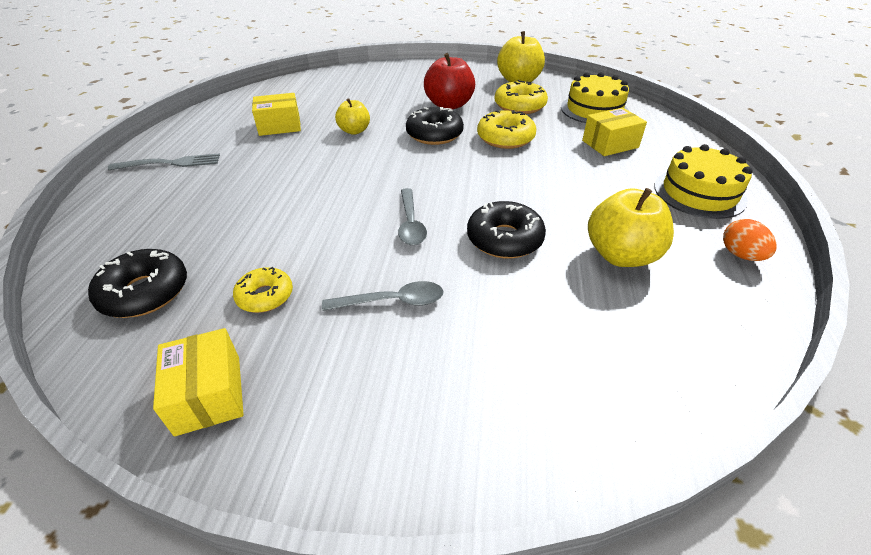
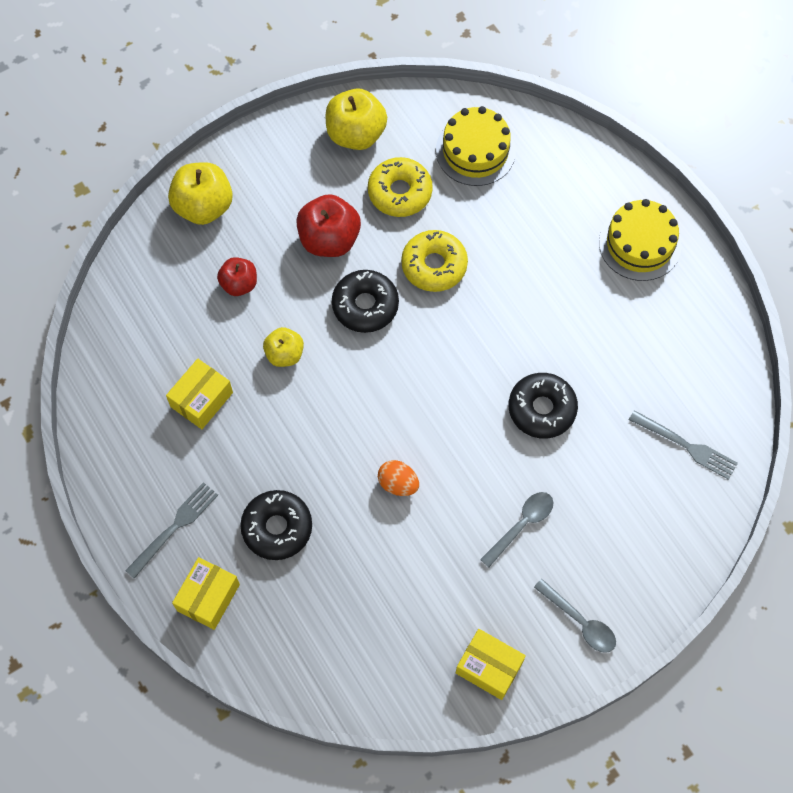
camera: 40 degrees left, 25 degrees up
black donut [88,249,187,318] -> black donut moved to [240,490,312,560]
yellow donut [233,267,293,313] -> none
grey spoon [398,188,427,245] -> grey spoon moved to [534,579,616,653]
yellow box [582,108,647,156] -> yellow box moved to [172,557,240,630]
yellow apple [588,188,674,267] -> yellow apple moved to [168,162,233,225]
orange egg [723,219,777,261] -> orange egg moved to [378,460,419,496]
none -> red apple [217,257,257,296]
none -> grey fork [629,410,738,480]

